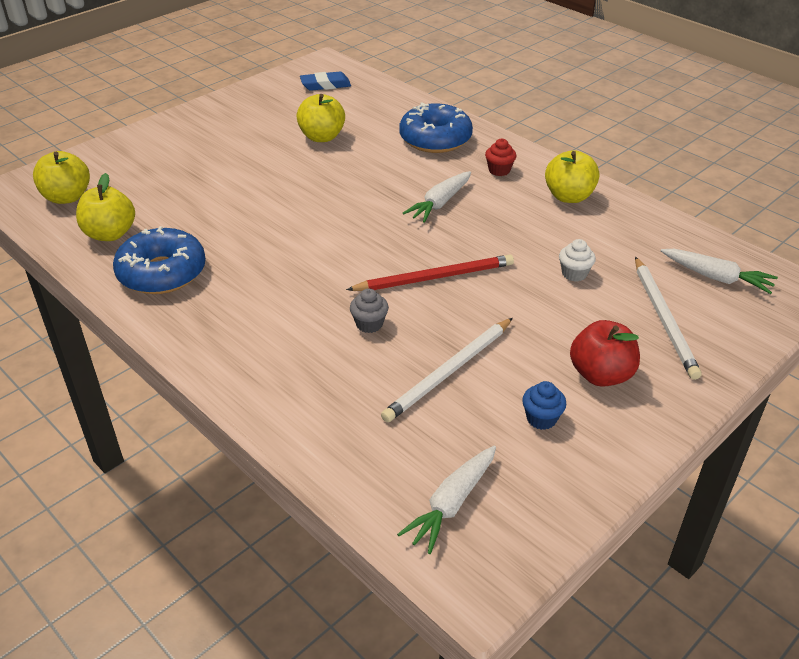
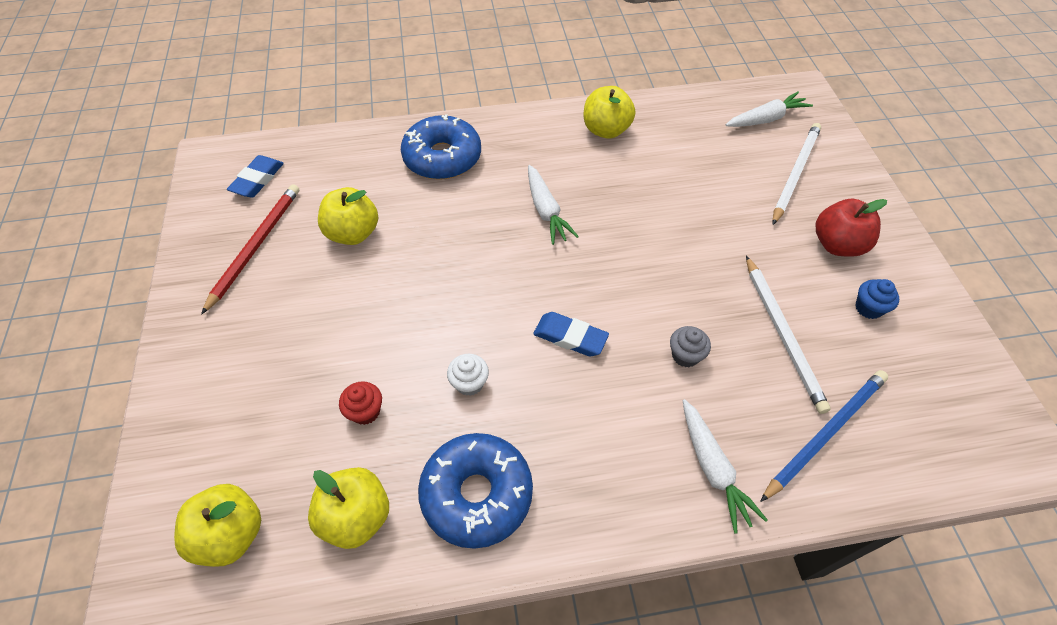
camera: 55 degrees left, 15 degrees up
red pencil [346,255,514,291] -> red pencil moved to [201,184,299,315]
white carrot [397,446,496,554] -> white carrot moved to [683,399,767,534]
red cupcake [485,139,516,176] -> red cupcake moved to [339,381,382,425]
white cupcake [559,239,596,281] -> white cupcake moved to [447,354,489,396]
white pencil [635,257,702,380] -> white pencil turned 90 degrees counterclockwise [772,123,821,225]
none -> blue eraser [533,312,609,357]
none -> blue pencil [760,370,888,502]

